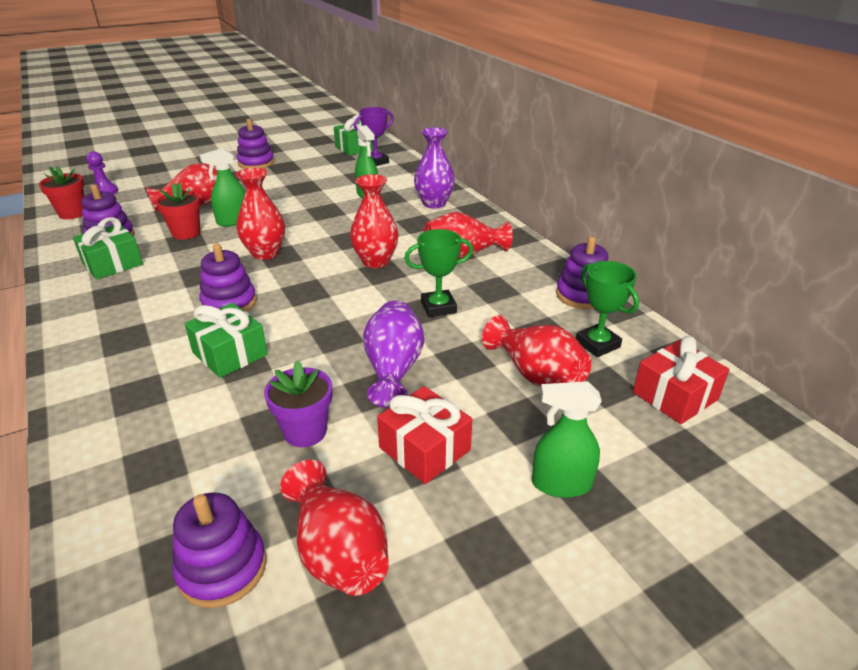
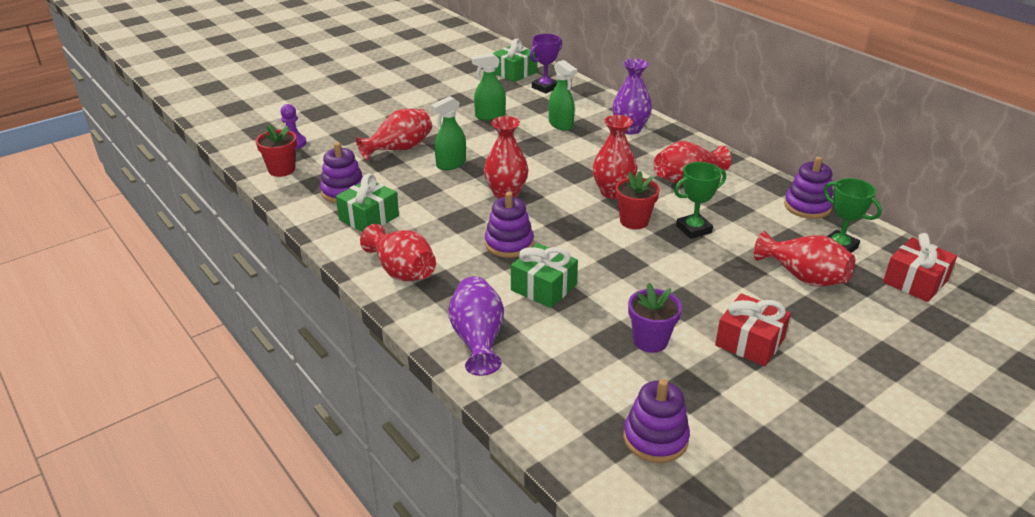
camera: 10 degrees left, 0 degrees up
red flower pot [156,182,201,240] -> red flower pot moved to [615,171,660,229]
purple stacking toy [237,119,274,169] -> none
red vase [280,460,389,596] -> red vase moved to [360,224,436,281]
purple vase [363,301,424,408] -> purple vase moved to [448,276,504,376]
green spray bottle [532,381,602,498] -> green spray bottle moved to [472,53,506,121]

